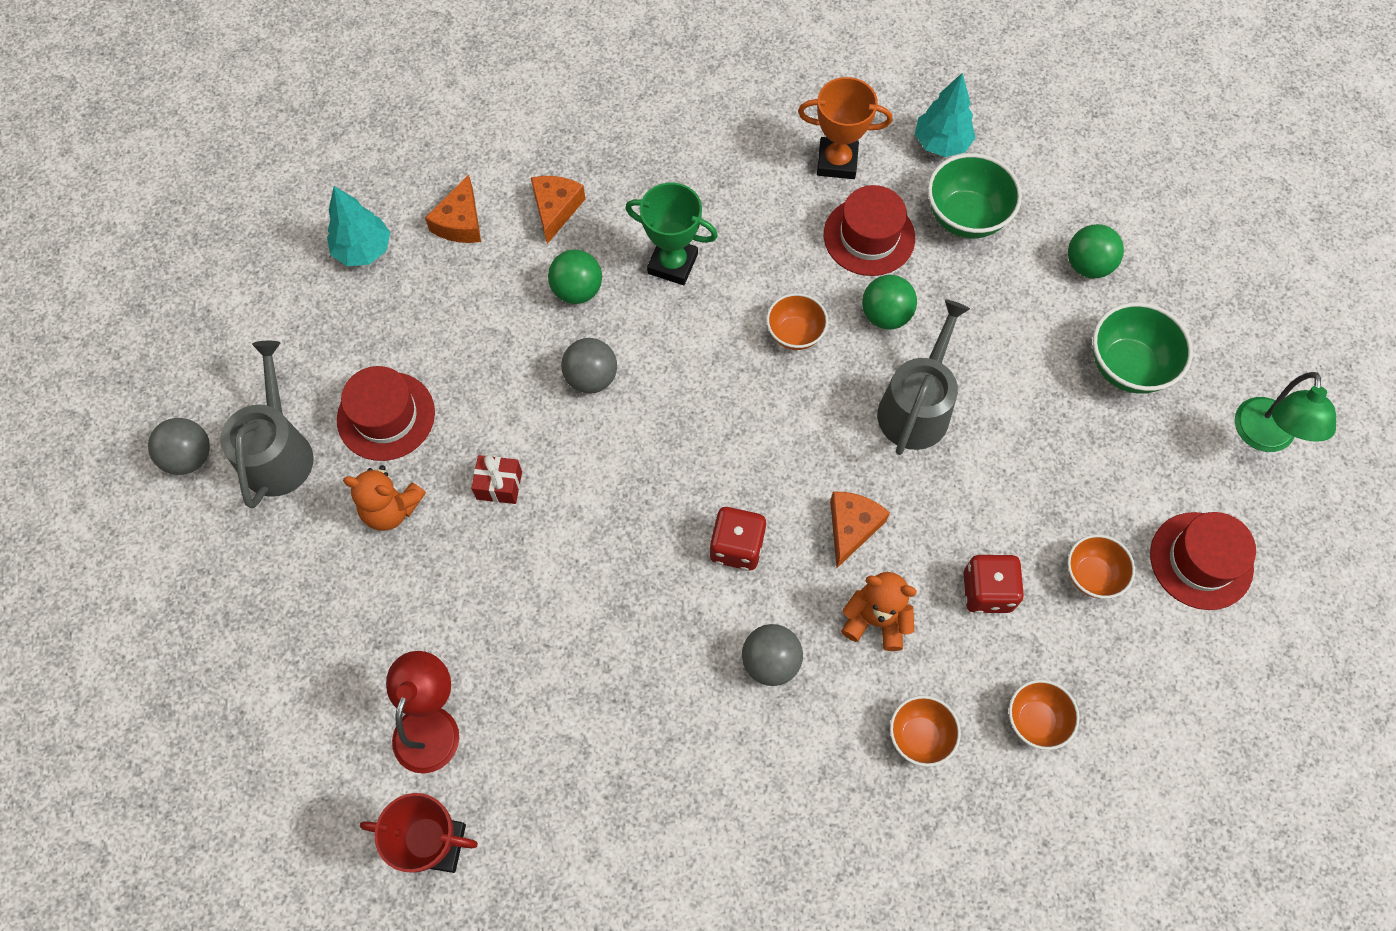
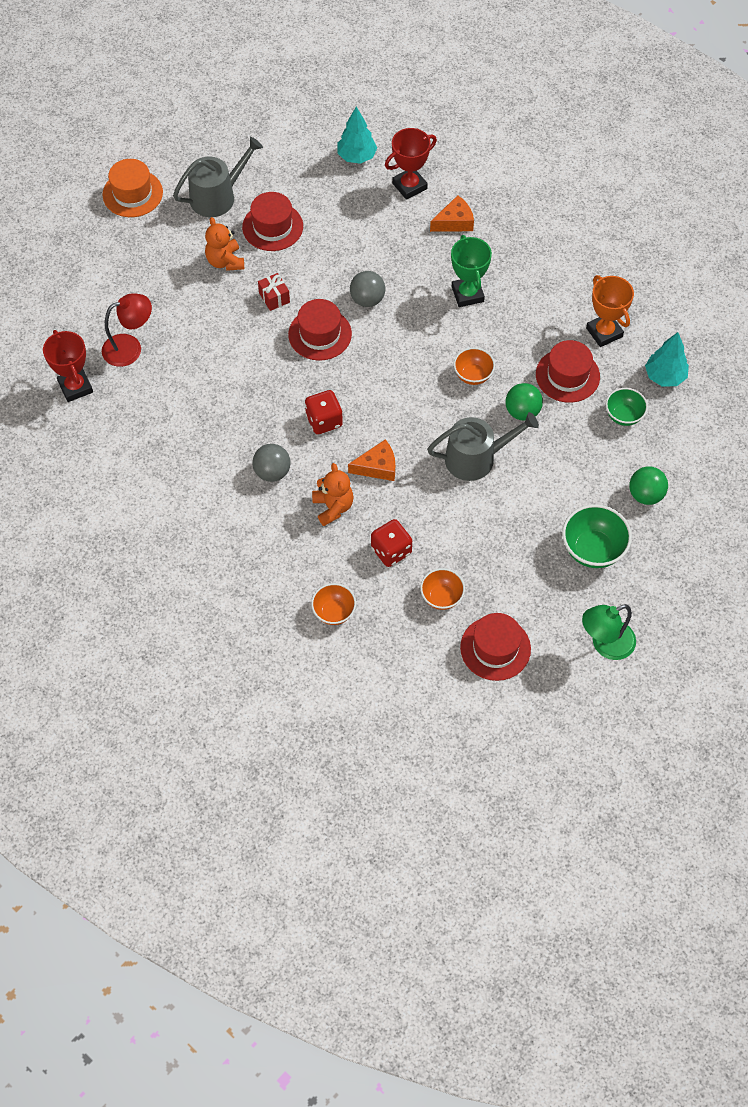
camera: 55 degrees right, 5 degrees down
grey ball [148,418,210,475] -> none
orange cheese [425,175,481,243] -> red trophy [385,128,437,200]
green ball [548,249,602,304] -> none
orange bowl [890,695,961,767] -> none
green bowl [928,153,1022,239] -> green bowl [606,388,648,426], size x0.64
none -> orange hat [103,159,163,217]
none -> red hat [288,299,352,361]

